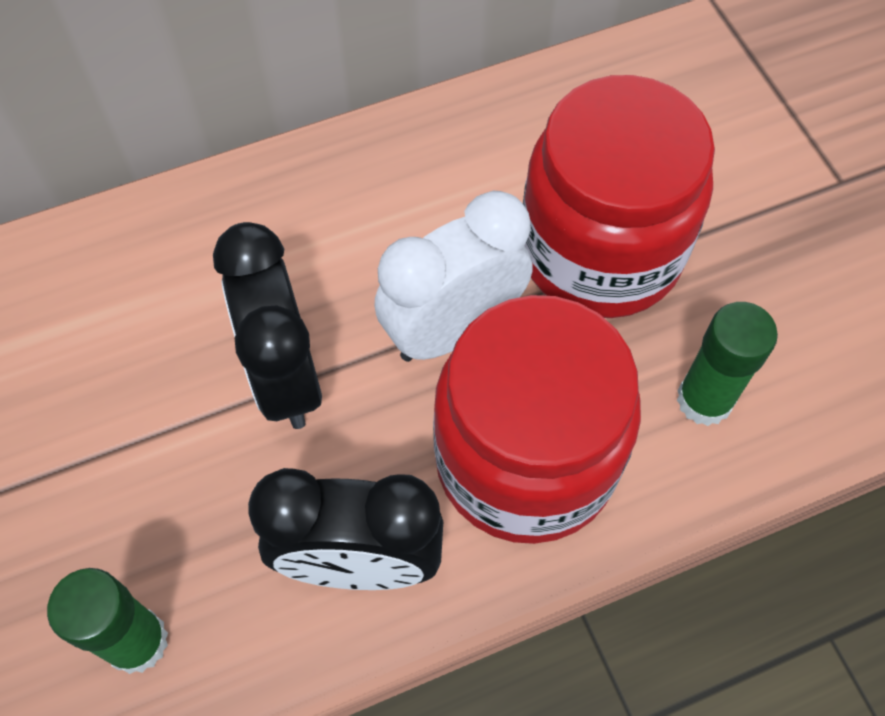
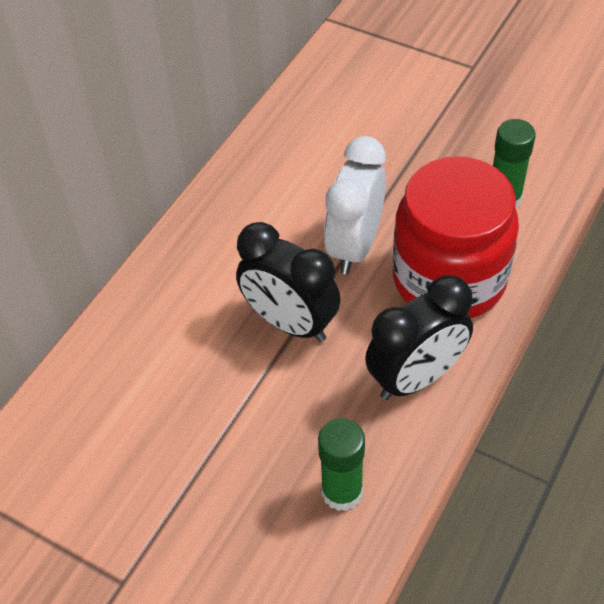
camera: 35 degrees left, 10 degrees down
red jar [523,75,715,318] -> none

